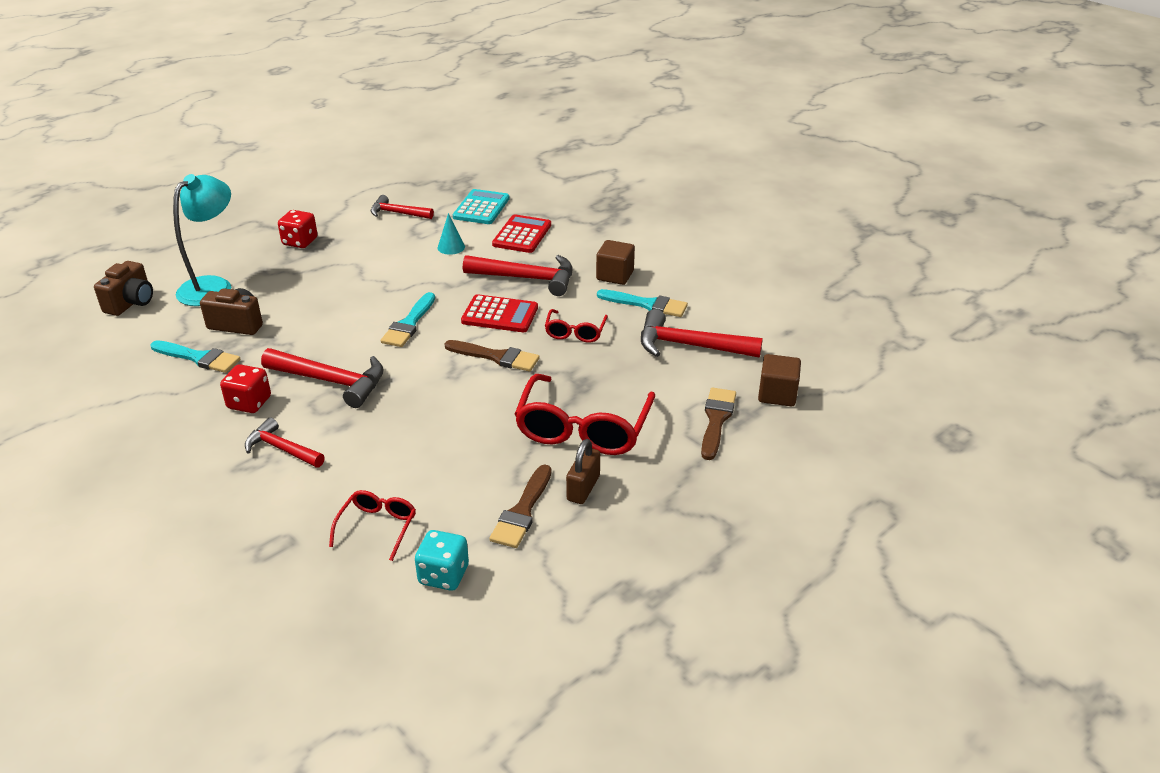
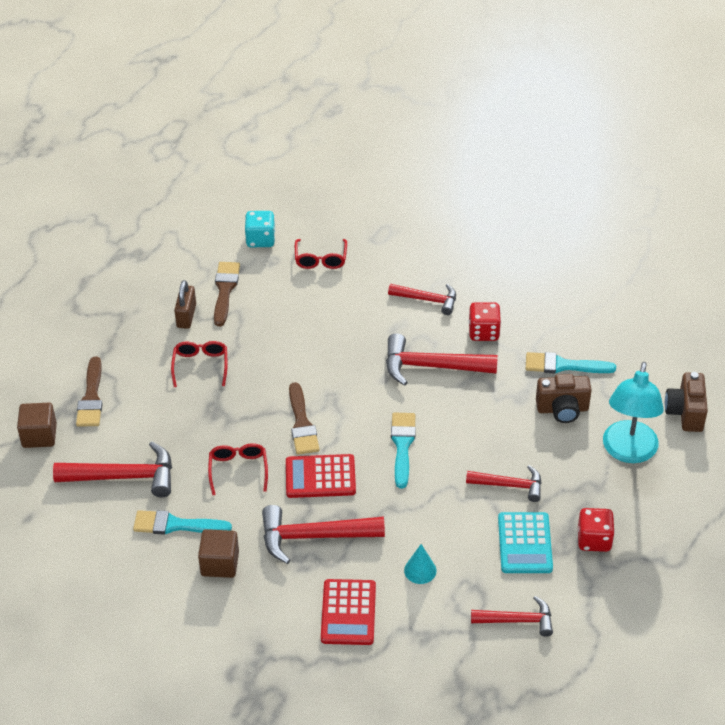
camera: 165 degrees right, 10 degrees up
brown brush [445,340,540,372] -> brown brush turned 105 degrees counterclockwise [289,382,320,455]
turquoise calculator [453,189,510,224] -> turquoise calculator moved to [498,512,553,573]
red glasses [514,374,655,455] -> red glasses [171,341,228,387], size x0.52
none -> red hammer [466,465,542,502]

